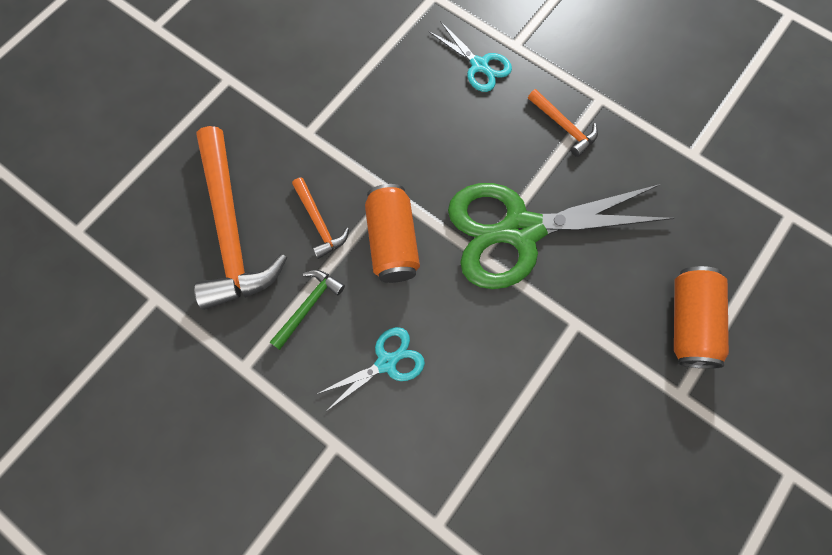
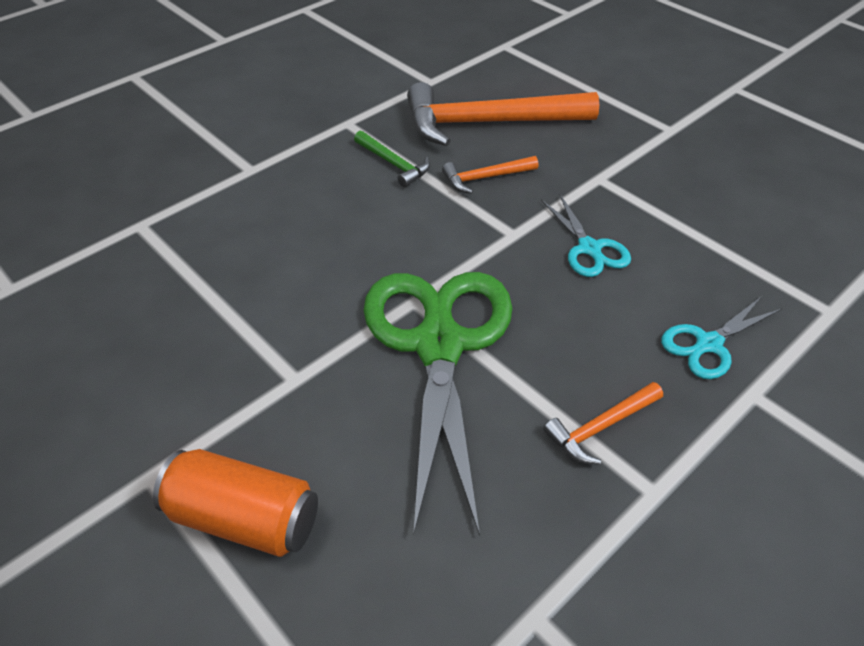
camera: 100 degrees right, 25 degrees down
turquoise scissors [317,327,425,410] -> turquoise scissors moved to [541,193,631,277]
orange can [365,184,420,283] -> none

